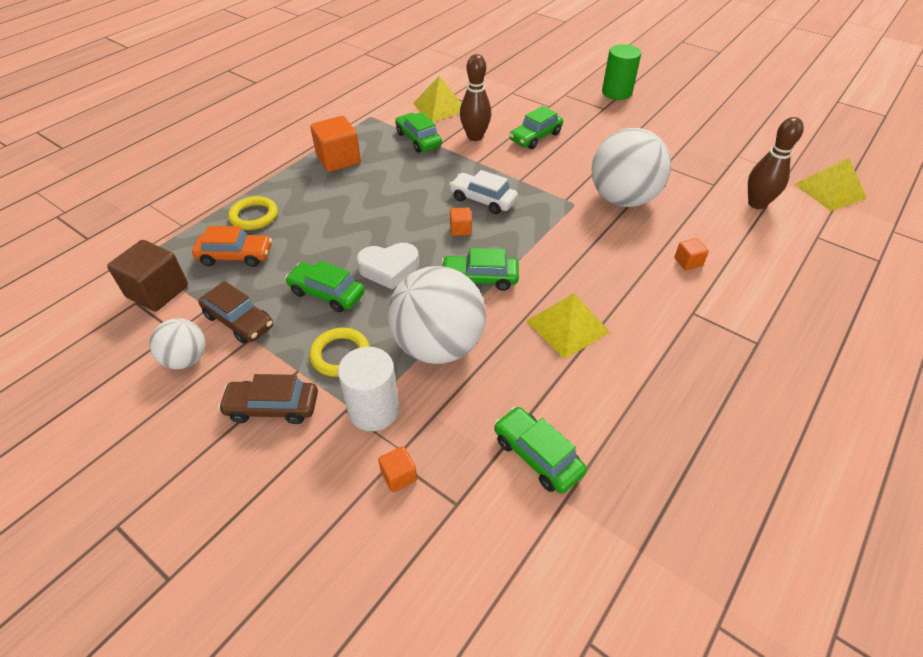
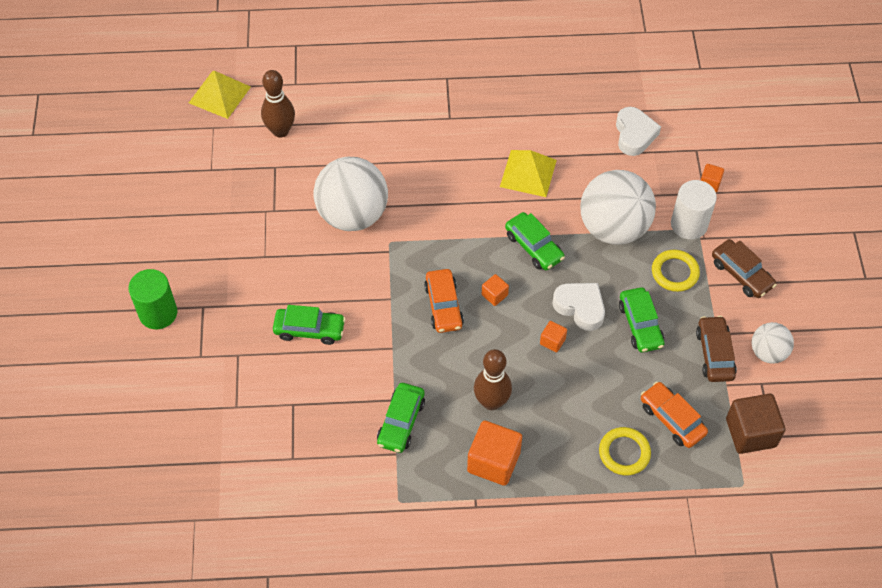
camera: 130 degrees left, 10 degrees up
yellow pyramid [413,76,461,122] -> none
white car [449,170,518,214] -> orange car [424,269,464,333]
brown bowling pin [460,54,491,141] -> brown bowling pin moved to [474,349,512,410]
green car [494,406,587,494] -> white heart [616,107,661,156]
orange cube [674,238,709,270] -> orange cube moved to [540,321,567,352]

